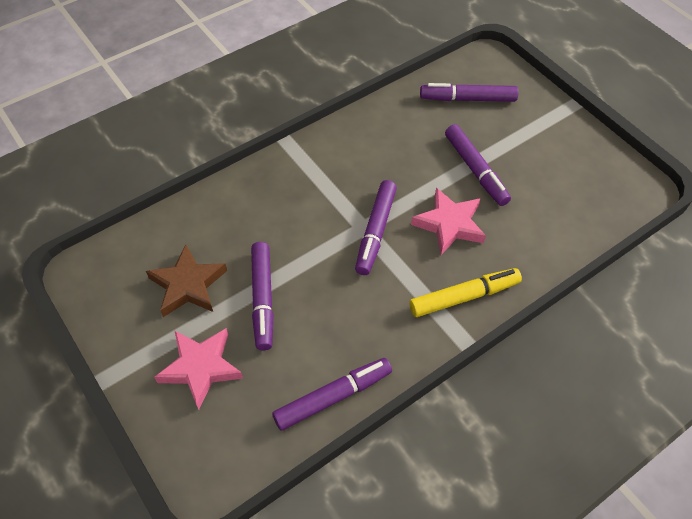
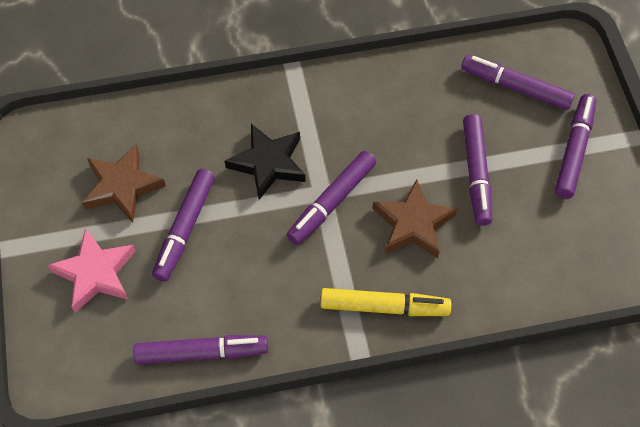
camera: 25 degrees right, 5 degrees up
pink star [411,188,486,255] -> brown star [372,179,457,258]
none -> black star [225,124,306,200]
none -> purple marker [555,94,596,199]

